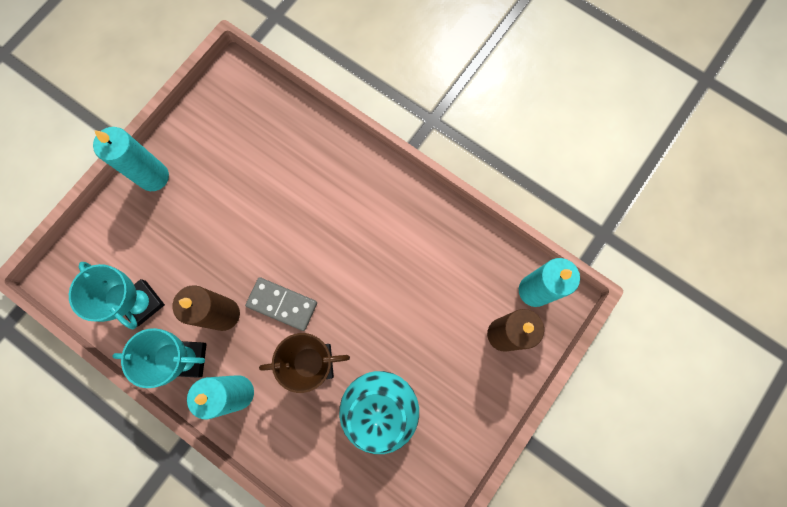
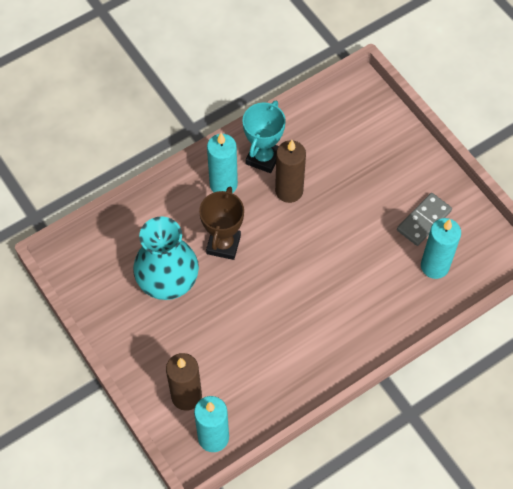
camera: 110 degrees right, 15 degrees down
turquoise trophy [69,262,165,329] -> none
turquoise candle [93,127,169,191] -> turquoise candle moved to [421,218,461,279]
grey domino [245,277,317,331] -> grey domino moved to [397,193,452,246]

